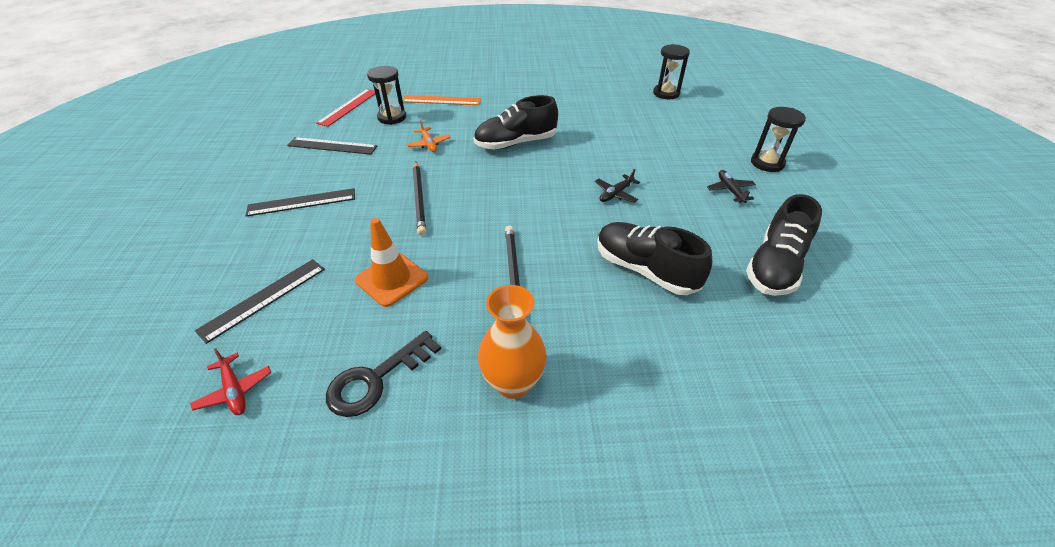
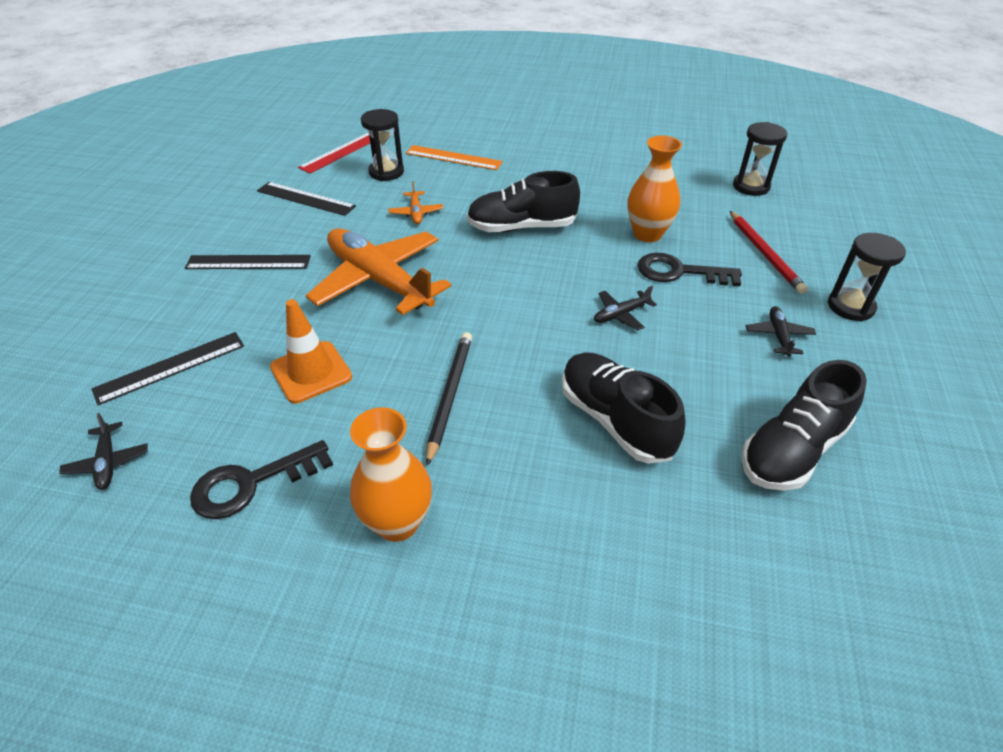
camera: 15 degrees right, 0 degrees up
red plane [190,348,271,415] -> black plane [59,413,148,490]
black pencil [413,162,426,236] -> orange plane [306,228,452,315]
none -> orange vase [627,136,682,242]
none -> black key [638,253,742,286]
none -> red pencil [730,211,808,294]

